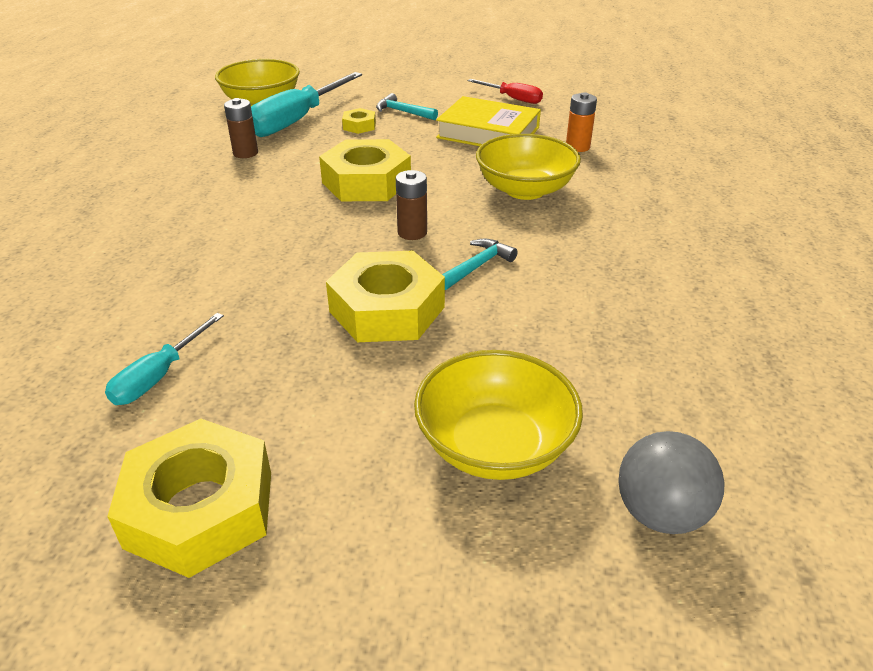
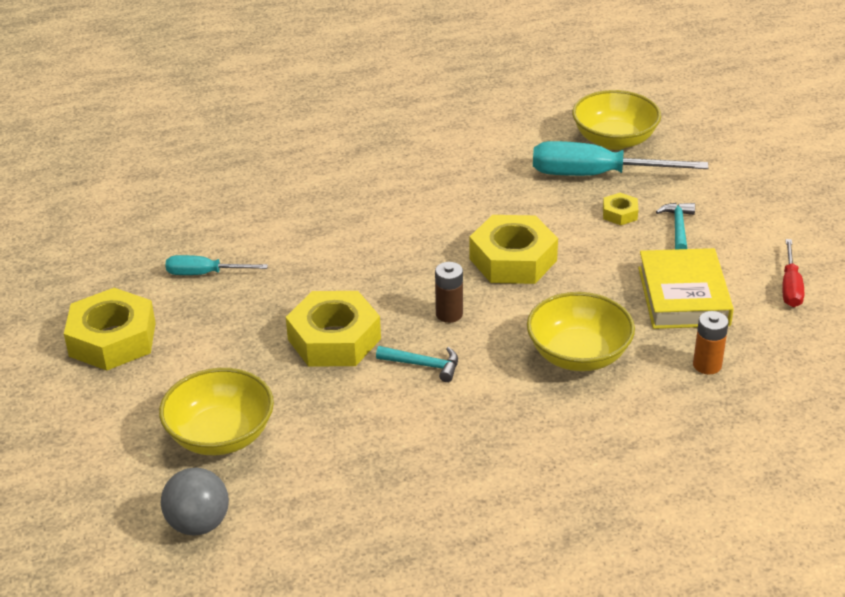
camera: 65 degrees right, 0 degrees up
brown battery [224,98,258,158] -> none

